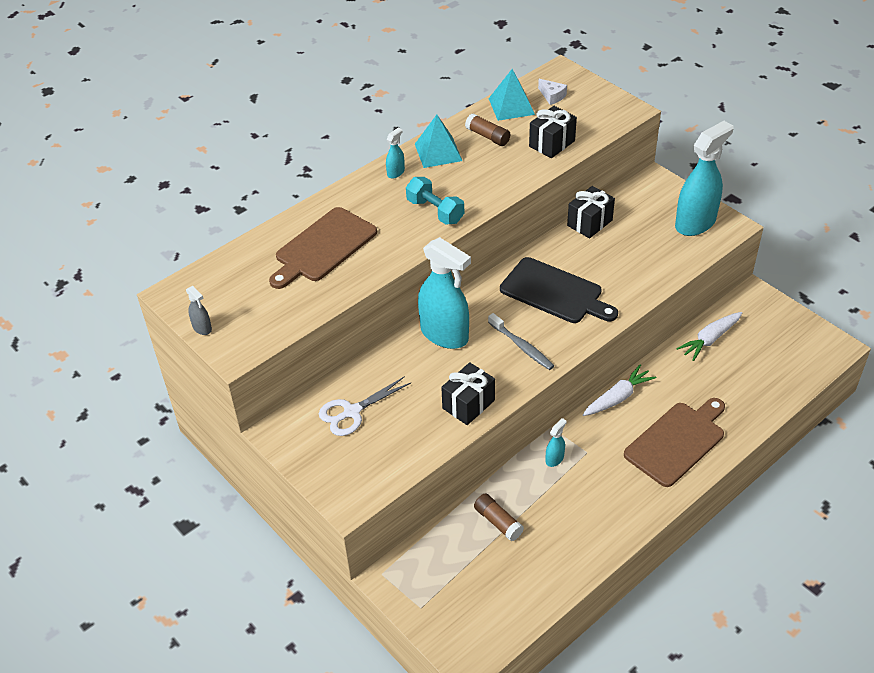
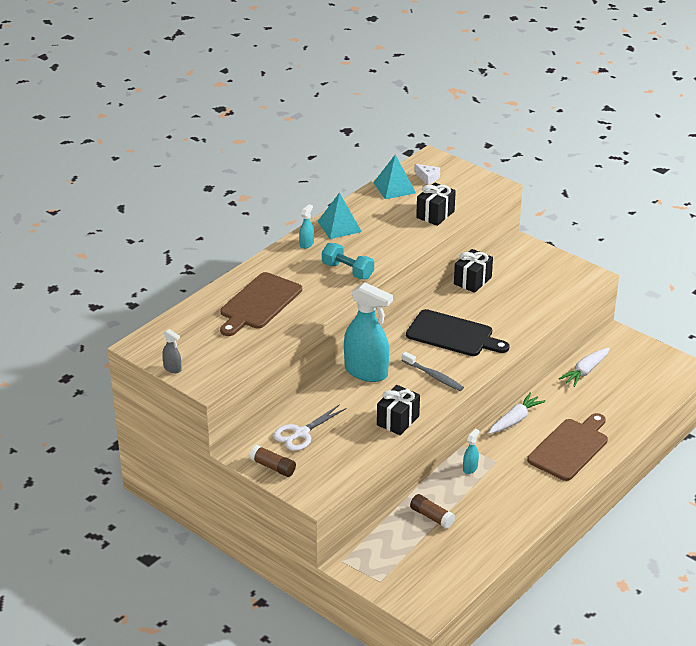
camera: 10 degrees left, 10 degrees down
brown glue stick [465,113,510,146] -> brown glue stick moved to [249,445,296,477]
turquoise spray bottle [675,121,733,236] -> none

